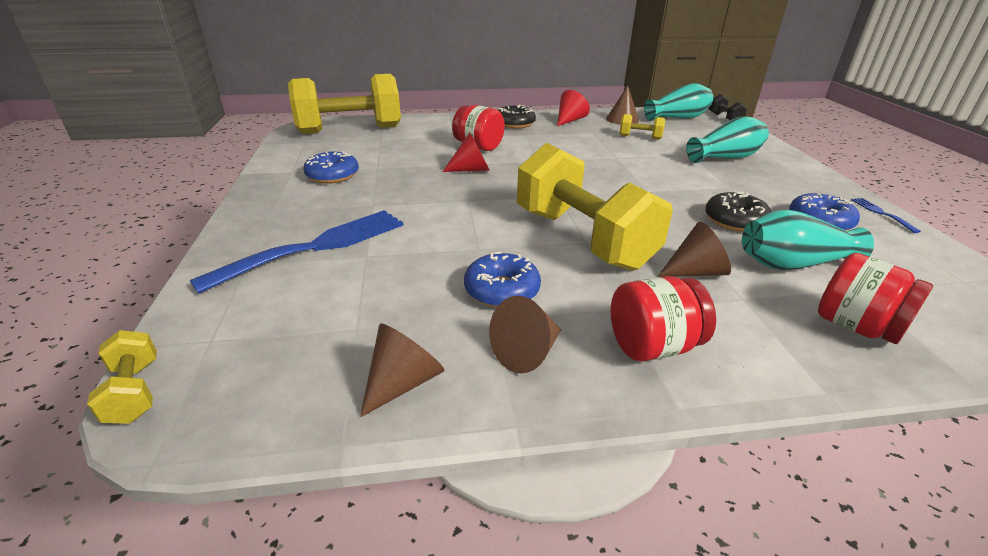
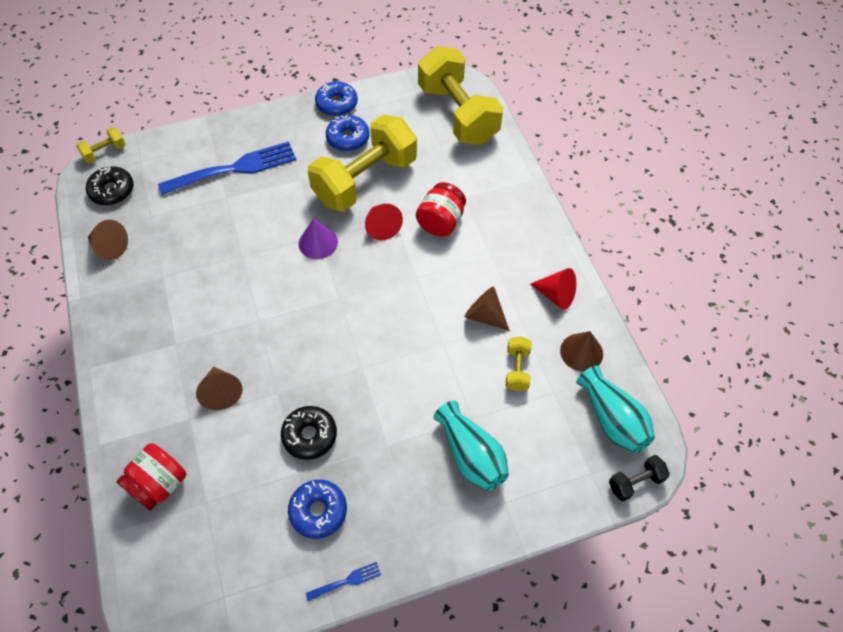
camera: 80 degrees right, 25 degrees up
blue fork [190,210,403,294] -> blue fork turned 60 degrees counterclockwise [158,141,296,195]
blue donut [464,251,541,308] -> blue donut moved to [315,81,358,116]
brown cone [489,296,561,373] -> brown cone moved to [464,286,510,331]
black donut [498,105,536,129] -> black donut moved to [86,166,134,205]
yellow dumbbell [517,143,673,271] -> yellow dumbbell moved to [308,115,417,212]
red jar [611,276,716,361] -> none
turquoise vase [742,210,874,270] -> none
none -> purple cone [299,218,338,259]

